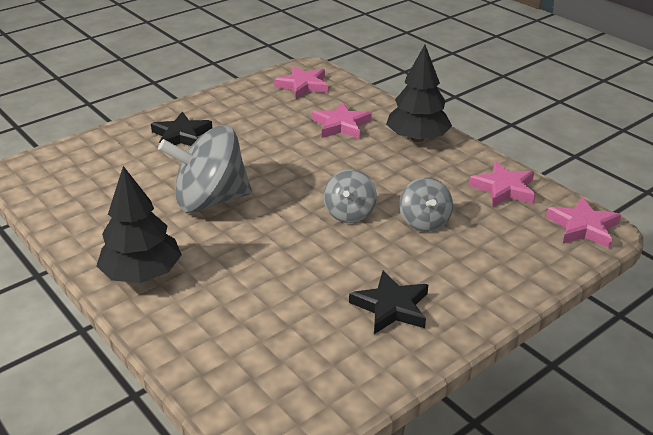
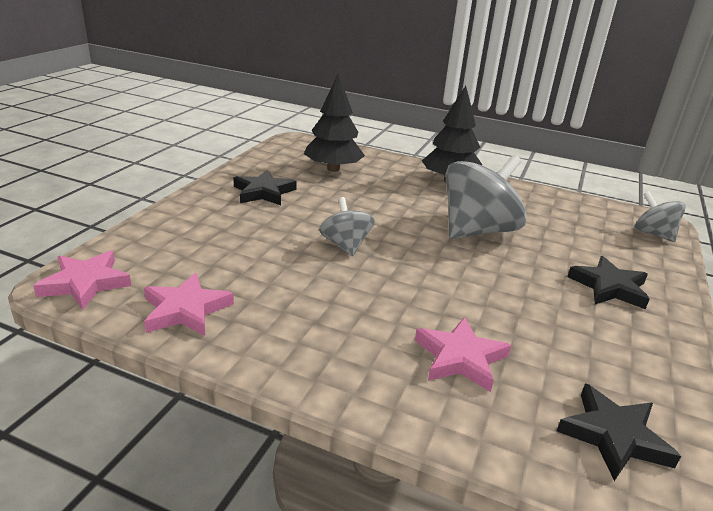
camera: 150 degrees right, 5 degrees down
pink star [274,66,328,99] -> black star [557,384,681,481]
black tree [386,45,452,142] -> black tree moved to [304,74,365,172]
grey spinning top [400,178,453,232] -> grey spinning top moved to [635,191,686,242]

